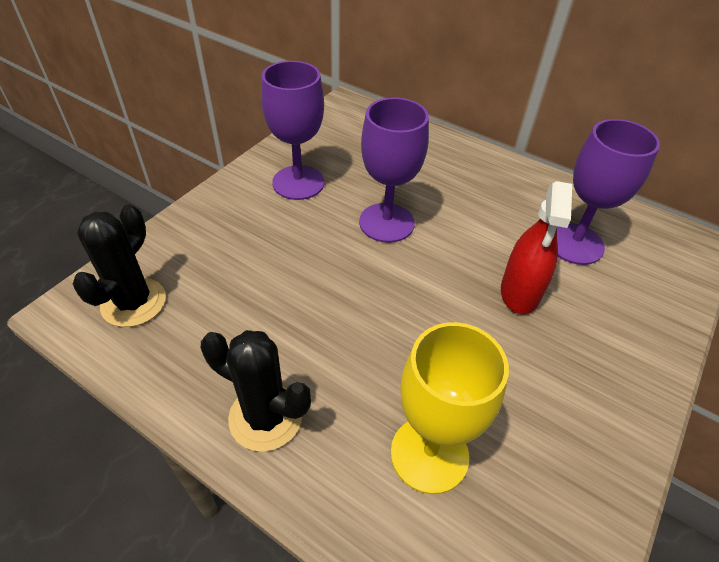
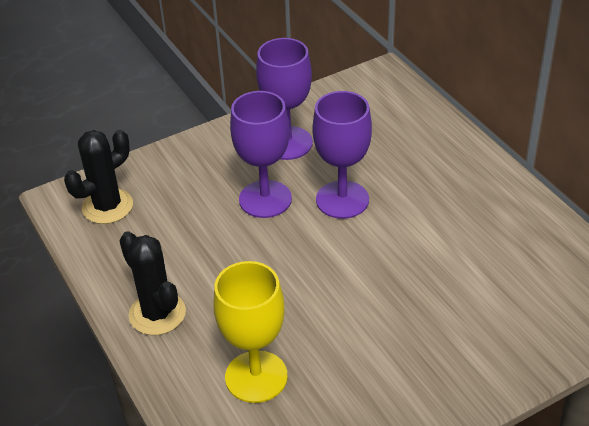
camera: 30 degrees right, 5 degrees down
red spray bottle [501,181,572,314] -> none
purple goblet [557,119,660,265] -> purple goblet moved to [230,91,292,218]

